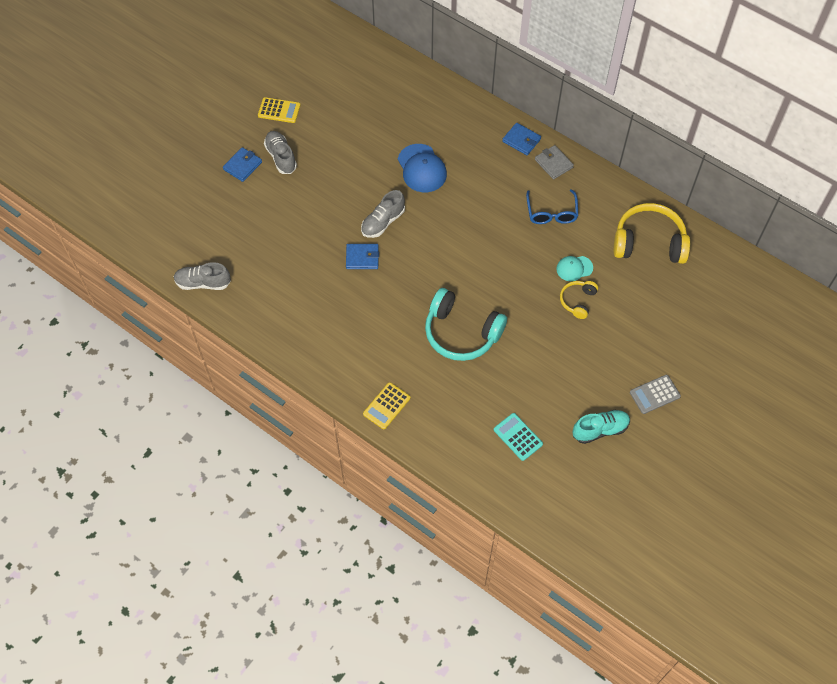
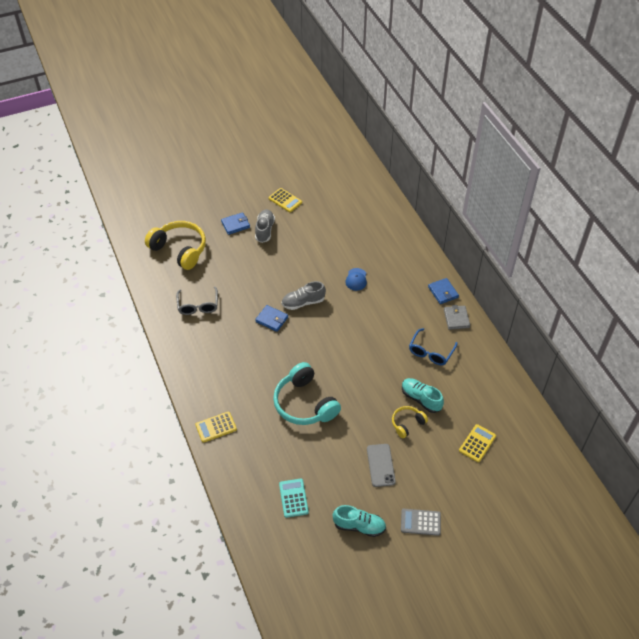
camera: 30 degrees right, 10 degrees down
grey shoe [174,262,231,290] -> none
blue cap [398,144,447,192] -> blue cap [345,268,367,291], size x0.60
turquoise cap [556,256,593,281] -> turquoise shoe [402,378,444,413]
yellow headphones [614,203,690,264] -> yellow headphones moved to [145,221,206,270]
none -> grey glasses [176,287,218,315]
none -> grey phone [367,444,396,487]
none -> yellow calculator [459,424,496,462]

